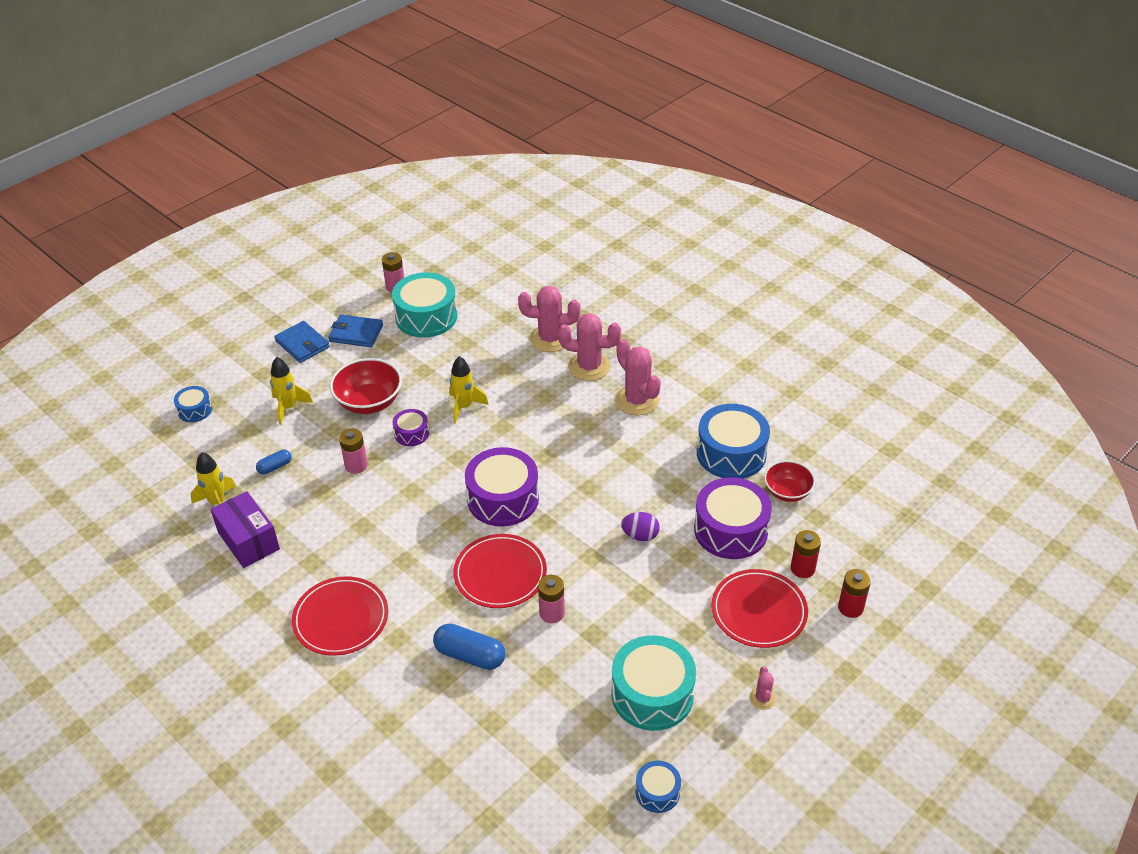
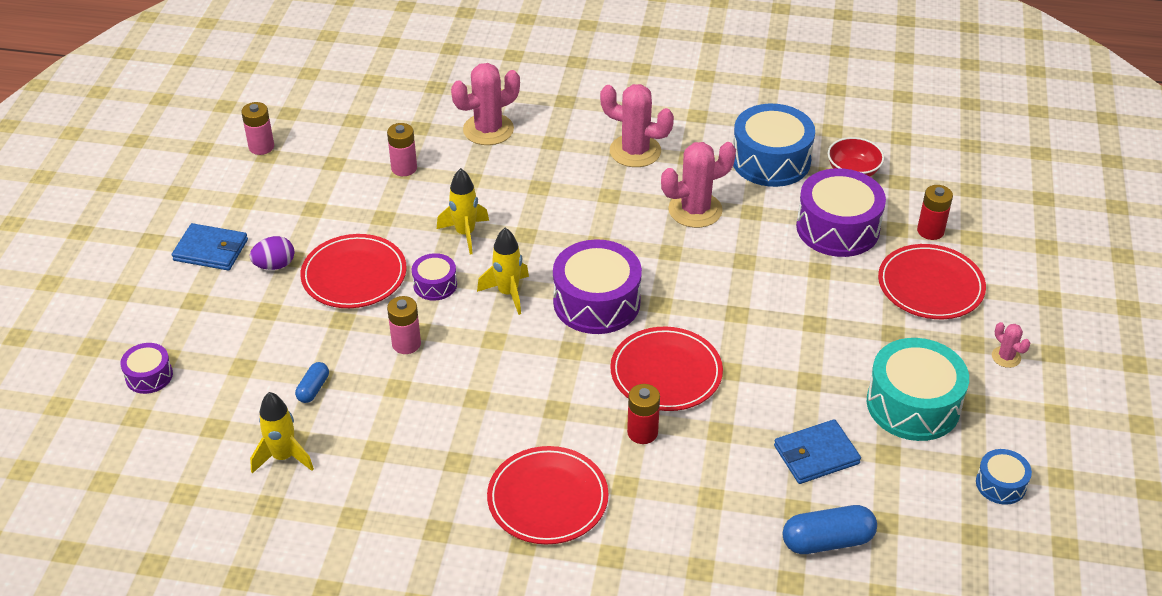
camera: 35 degrees left, 0 degrees up
blue drum [174,386,212,422] -> purple drum [120,343,173,394]
purple box [210,491,280,568] -> none
yellow rocket [270,357,313,425] -> yellow rocket moved to [477,228,529,315]
blue wallet [328,314,383,347] -> blue wallet moved to [774,419,861,484]
red bowl [330,358,402,414] -> red plate [300,234,407,308]
turquoise drum [392,272,457,338] -> none
blue capsule [433,623,505,670] -> blue capsule moved to [782,505,877,554]
pink battery [538,575,565,623] -> pink battery moved to [387,123,417,176]
pink cactus [558,313,621,381] -> pink cactus moved to [661,142,736,228]
purple egg [621,512,660,541] -> purple egg moved to [250,236,294,270]
red battery [838,569,871,618] -> red battery moved to [627,384,660,444]

